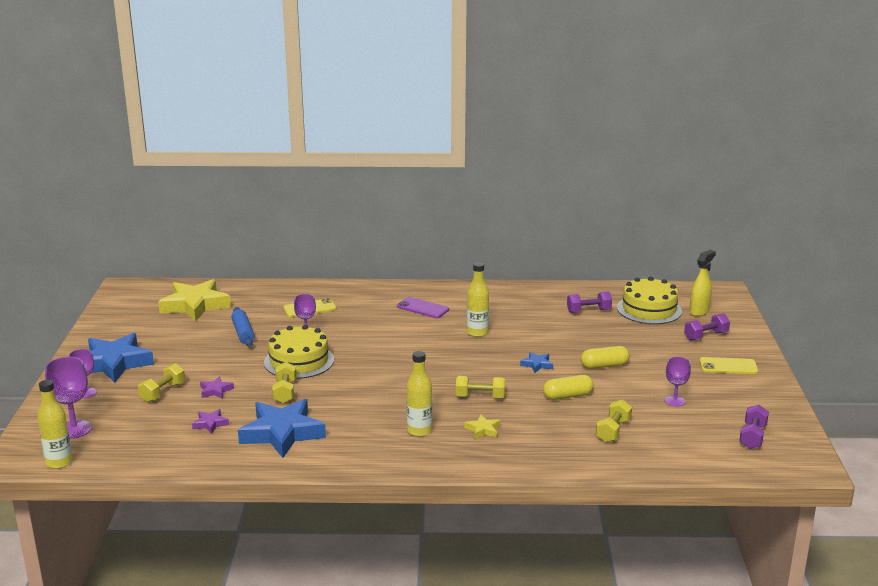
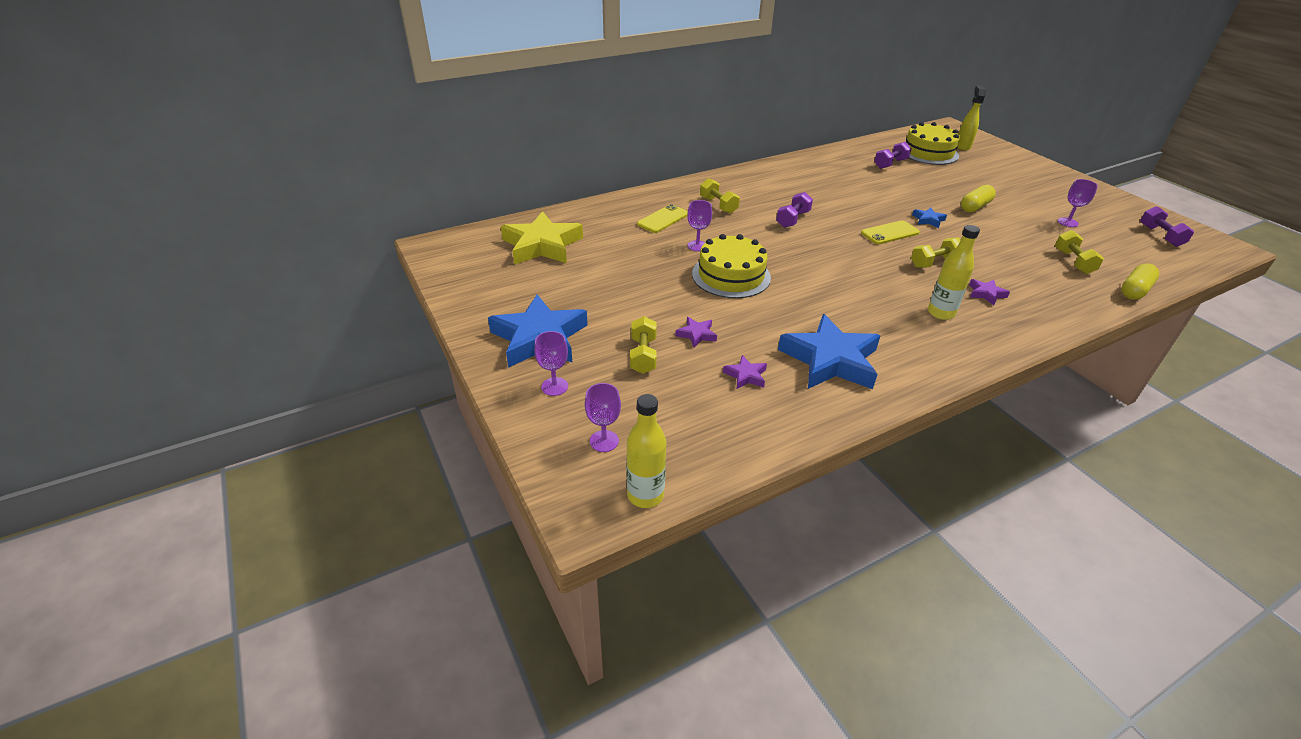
camera: 30 degrees left, 15 degrees up
purple goblet [45,357,92,439] -> purple goblet [585,383,621,452], size x0.64
blue rolling pin [231,307,255,346] -> none
yellow dumbbell [272,362,297,404] -> yellow dumbbell moved to [700,178,740,214]
purple phone [397,297,449,318] -> none
yellow star [465,414,500,439] -> purple star [969,279,1010,305]
yellow bottle [467,262,489,337] -> none
yellow capsule [543,375,594,400] -> yellow capsule moved to [1121,264,1159,299]
purple dumbbell [684,314,730,341] -> purple dumbbell moved to [776,192,813,228]
yellow phone [700,357,758,374] -> yellow phone moved to [861,220,920,244]

